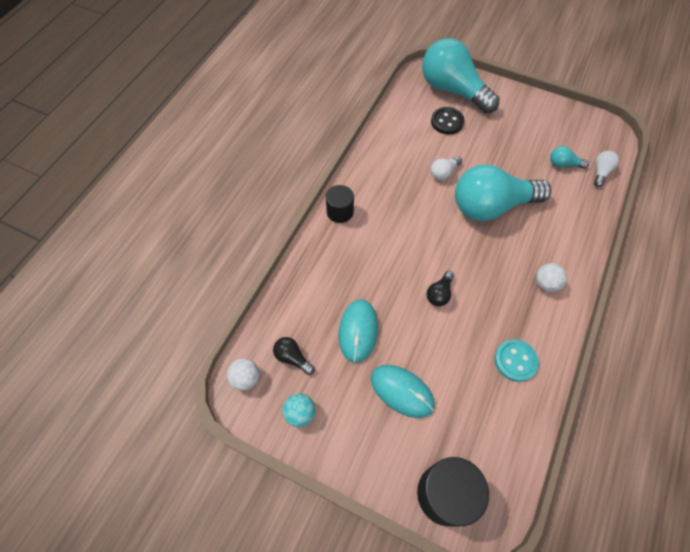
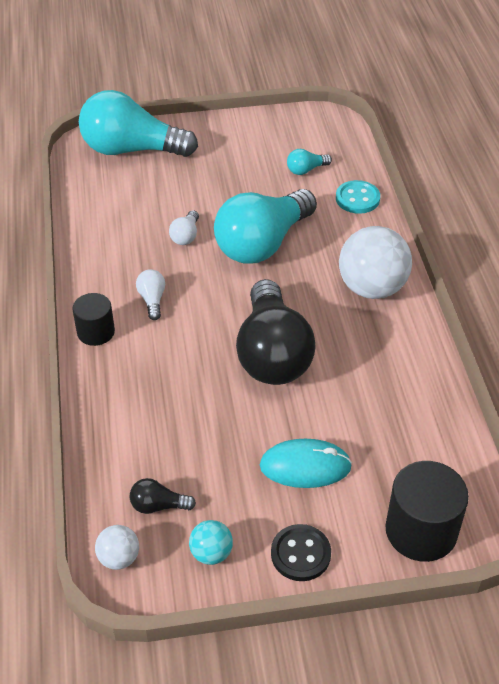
camera: 35 degrees left, 15 degrees down
turquoise mouse [338,299,378,363] -> none
black light bulb [427,271,454,306] -> black light bulb [236,279,316,385], size x2.47
black button [431,107,464,135] -> black button moved to [271,524,331,581]
turquoise button [495,339,539,382] -> turquoise button moved to [336,180,380,214]
white ball [536,263,567,292] -> white ball [339,226,412,299], size x2.05
white light bulb [594,151,619,187] -> white light bulb moved to [136,269,165,320]

